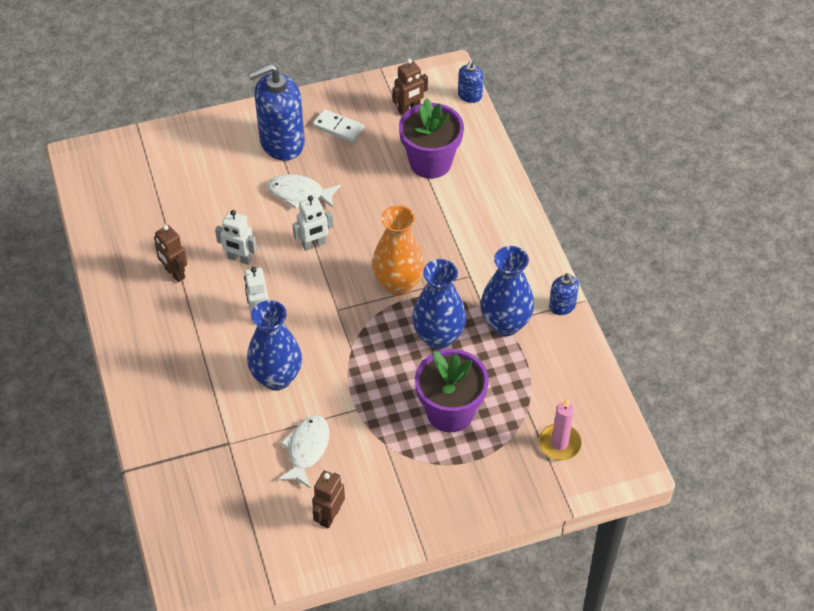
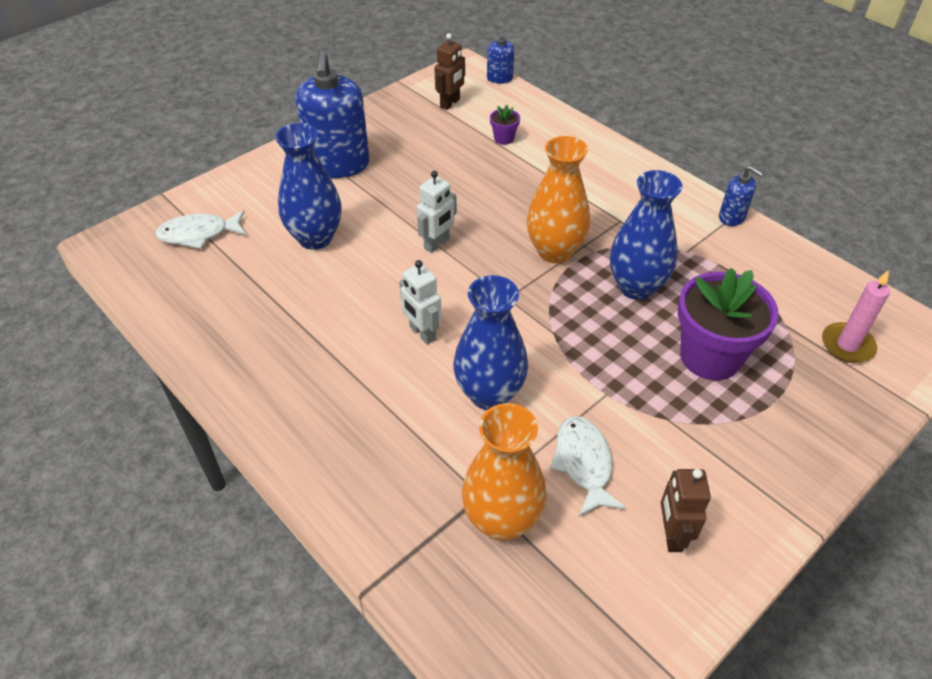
camera: 25 degrees left, 5 degrees down
brown robot [154,225,187,282] -> none
white robot [215,210,257,265] -> none
blue soap dispenser [248,64,305,160] -> blue soap dispenser turned 45 degrees counterclockwise [295,50,370,178]
white fish [267,174,341,209] -> white fish moved to [155,210,246,249]
white domino [313,109,364,143] -> none
purple flower pot [399,98,464,179] -> purple flower pot [490,105,520,145], size x0.43
blue vase [480,246,534,336] -> blue vase moved to [275,123,342,250]
none -> orange vase [462,403,547,541]

